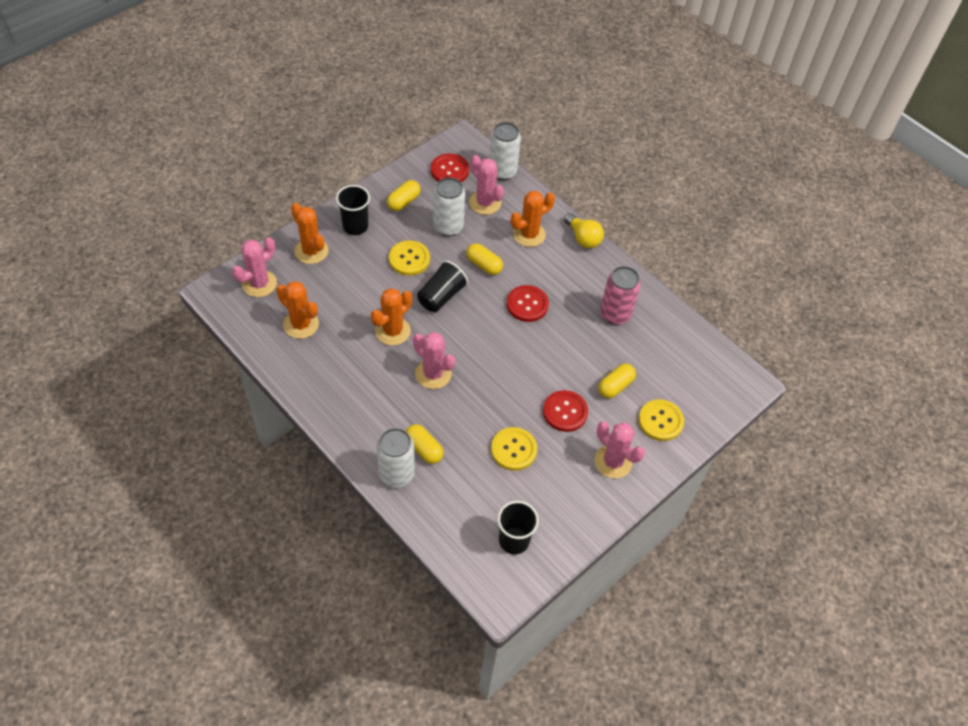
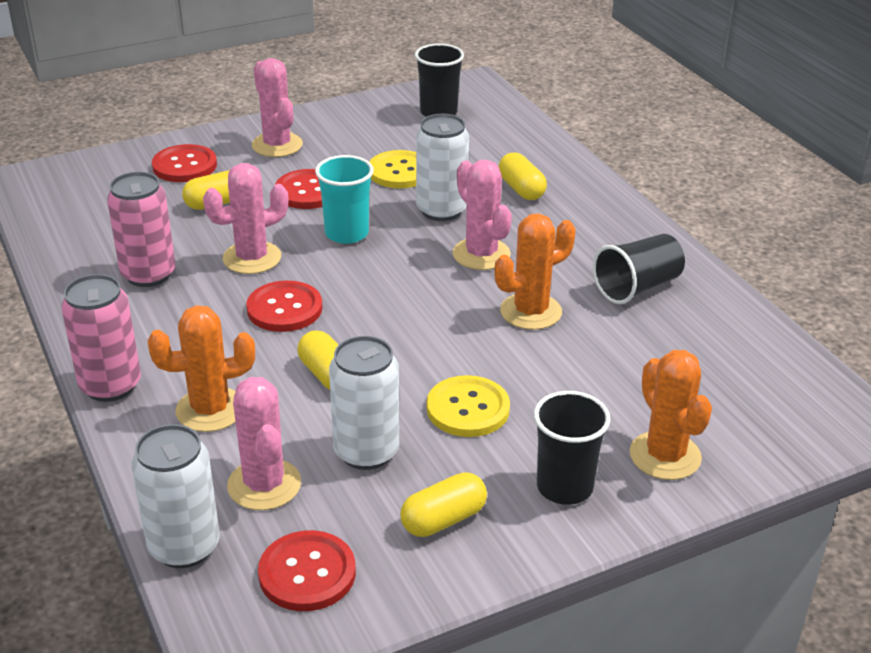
camera: 160 degrees left, 20 degrees down
pink cactus [232,237,277,297] -> pink cactus moved to [203,163,288,274]
orange cactus [276,281,319,339] -> none
white can [377,428,415,488] -> white can moved to [416,114,469,221]
black cup [417,260,468,312] -> black cup moved to [593,234,685,304]
yellow light bulb [564,213,604,249] -> pink can [61,274,141,402]
yellow button [639,399,684,441] -> red button [152,144,217,182]
none -> turquoise cup [315,155,374,244]

